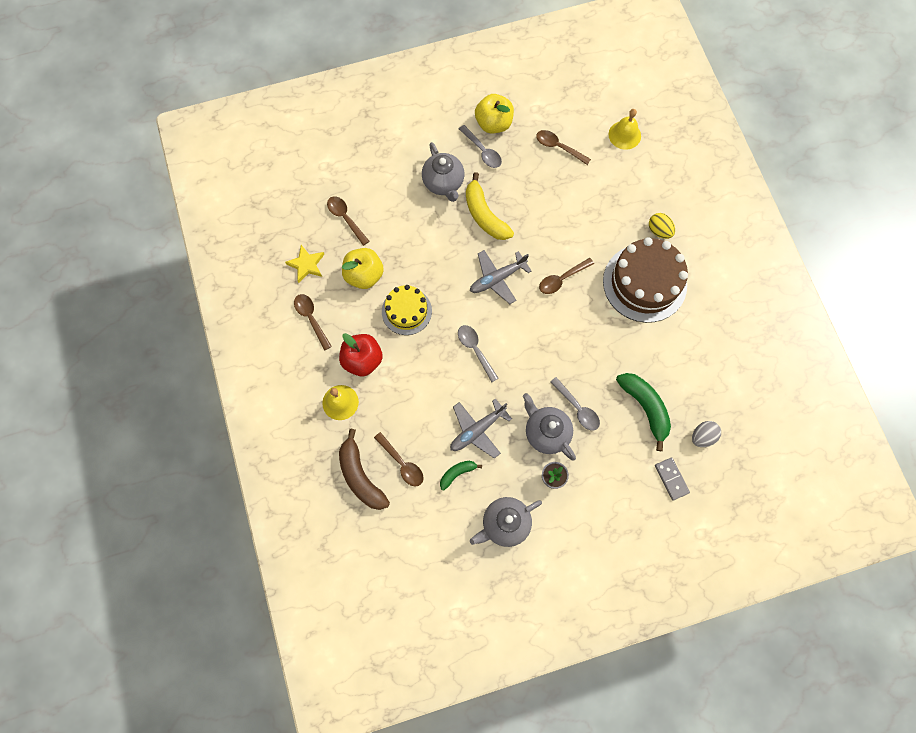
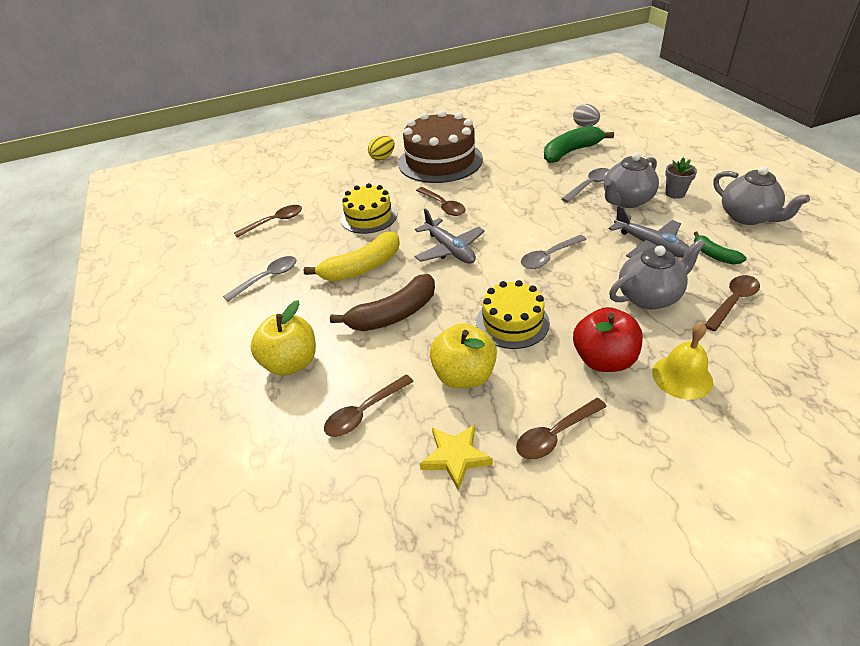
camera: 90 degrees left, 30 degrees down
brown banana [339,429,390,510] -> brown banana moved to [330,274,435,331]
grey teapot [422,142,465,202] -> grey teapot moved to [609,239,705,309]
yellow apple [475,94,514,134] -> yellow apple moved to [250,300,316,376]
brown spoon [536,130,591,165] -> brown spoon turned 150 degrees counterclockwise [234,205,302,238]
yellow bell [609,109,641,150] -> none
grey domino [655,457,690,501] -> none
none -> yellow cake [341,183,397,234]

